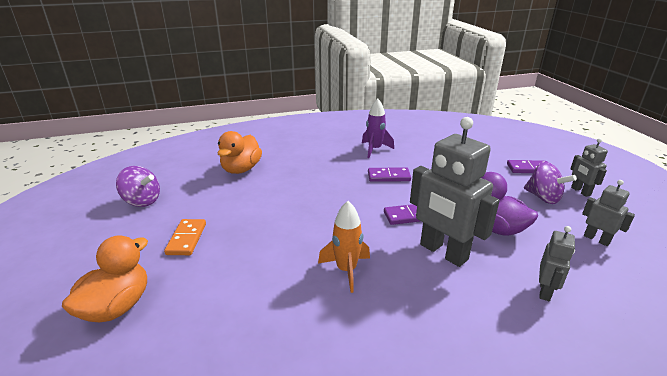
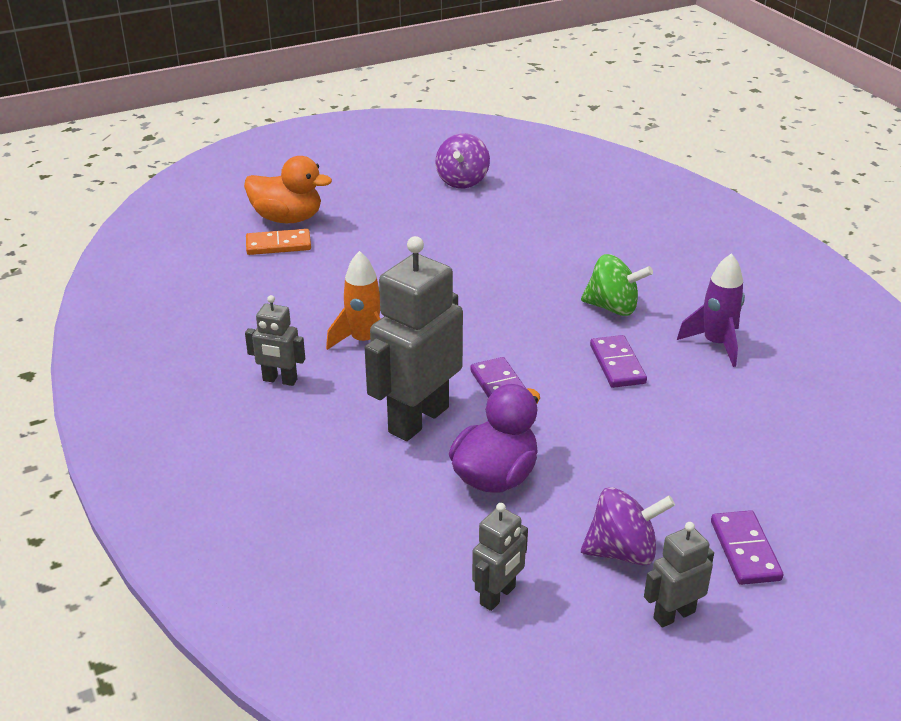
camera: 80 degrees right, 5 degrees up
orange domino [164,219,206,255] -> orange domino moved to [246,229,311,255]
orange duck [218,131,262,174] -> none
purple spinning top [524,162,577,204] -> purple spinning top turned 135 degrees counterclockwise [581,487,675,566]
grey robot [539,226,575,301] -> grey robot moved to [245,295,305,386]
none -> green spinning top [581,254,653,316]

